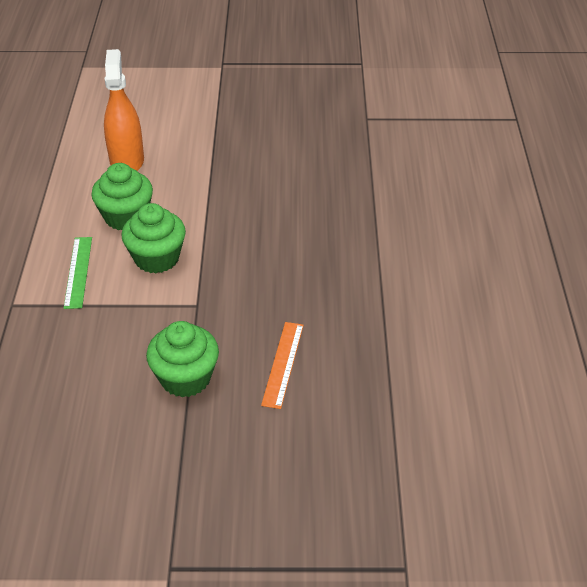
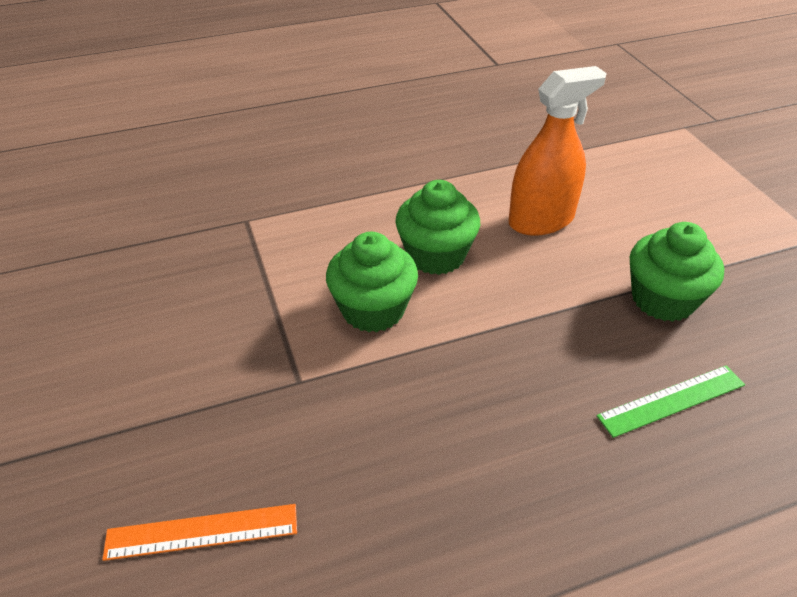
camera: 70 degrees right, 0 degrees up
green ruler [64,237,92,309] -> green ruler moved to [596,365,745,438]
green cupcake [146,321,219,398] -> green cupcake moved to [630,222,724,322]

